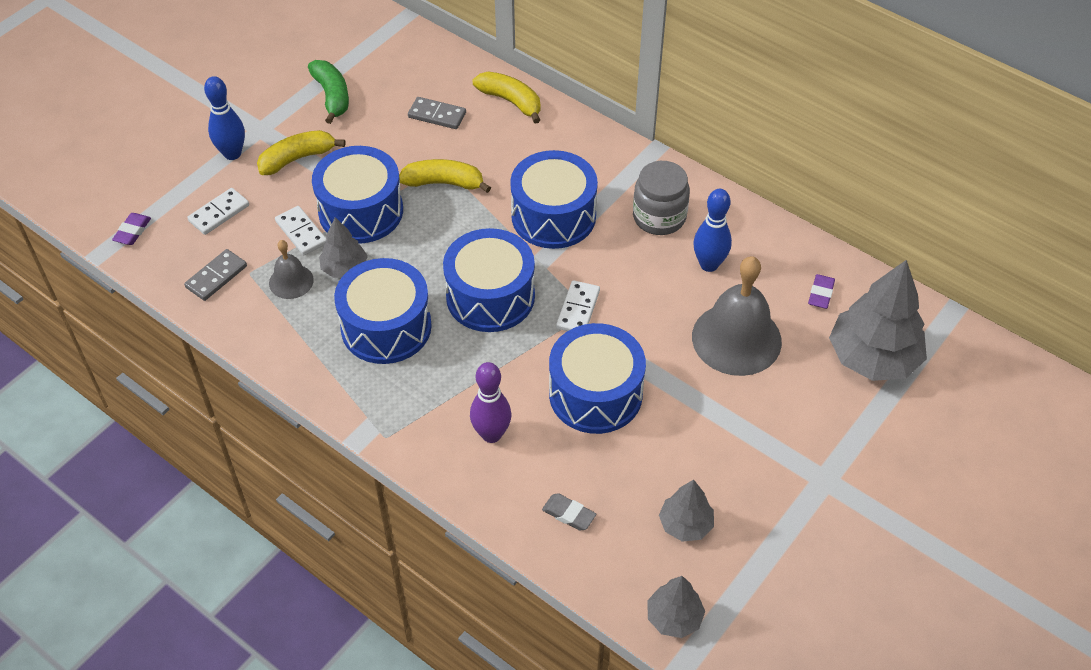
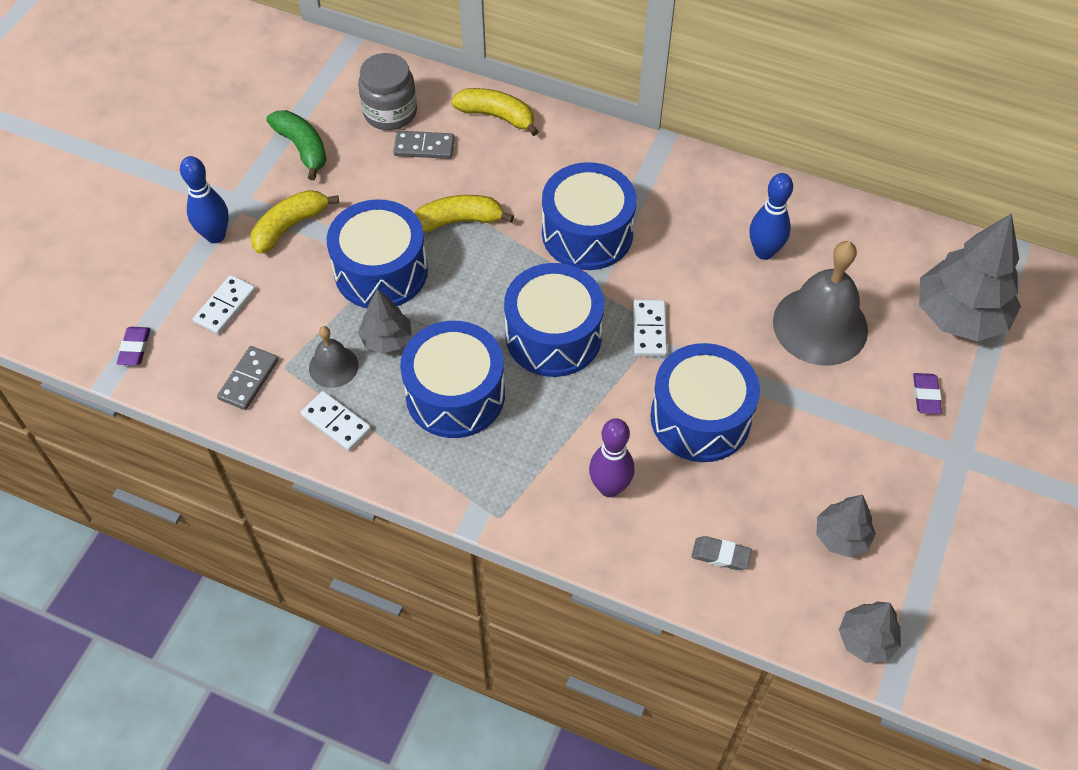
camera: 15 degrees left, 5 degrees up
white domino [275,206,327,255] -> white domino moved to [301,391,371,451]
grey jar [633,161,690,235] -> grey jar moved to [358,53,417,130]
purple eraser [808,274,835,309] -> purple eraser moved to [913,373,942,414]

